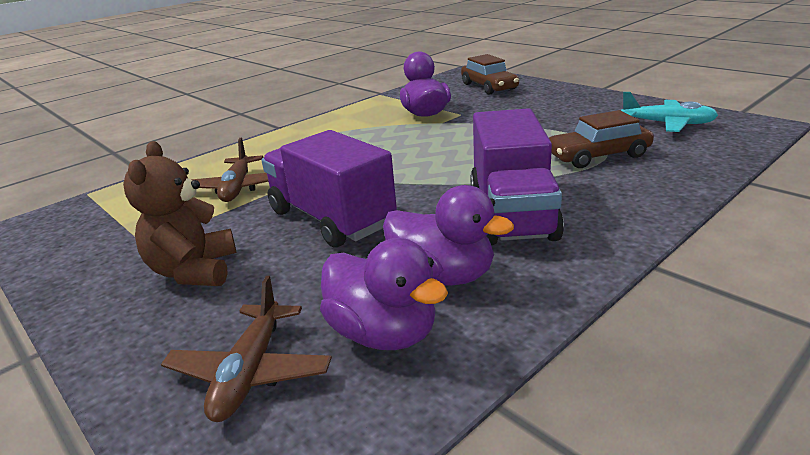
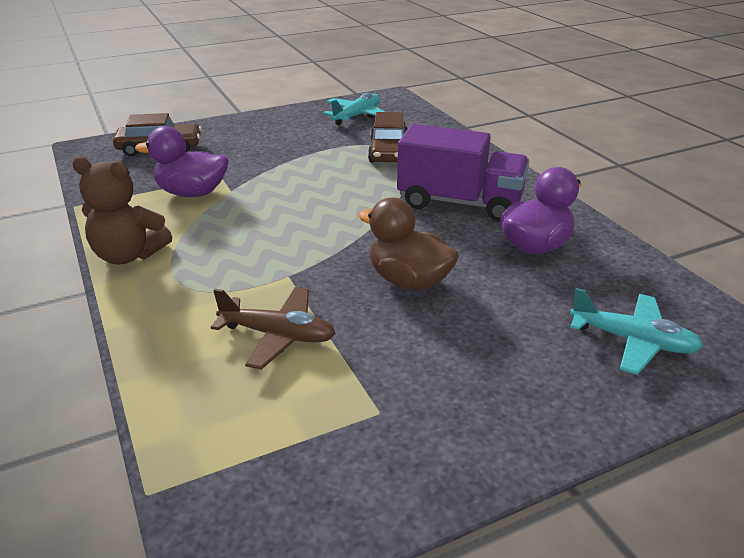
camera: 75 degrees left, 5 degrees up
brown teddy bear [123,141,236,286] -> brown teddy bear moved to [72,157,172,264]
brown plane [161,276,332,422] -> turquoise plane [570,288,703,375]
purple truck [261,130,397,248] -> brown duck [358,197,459,290]
purple duck [320,238,448,350] -> none

